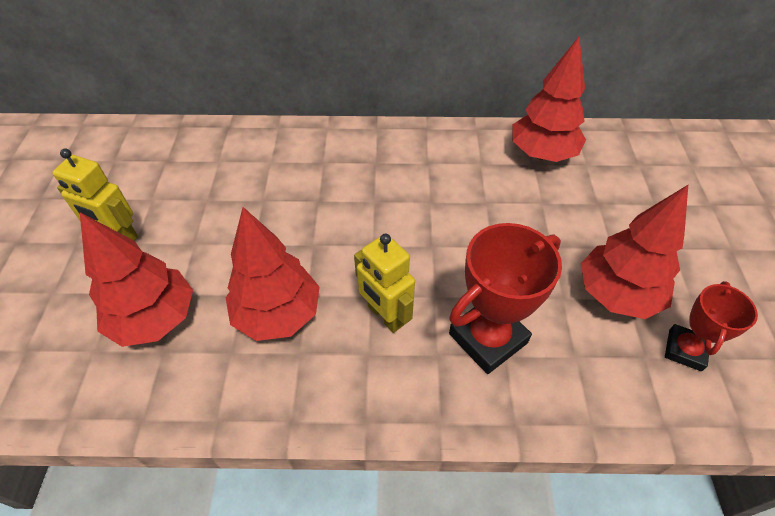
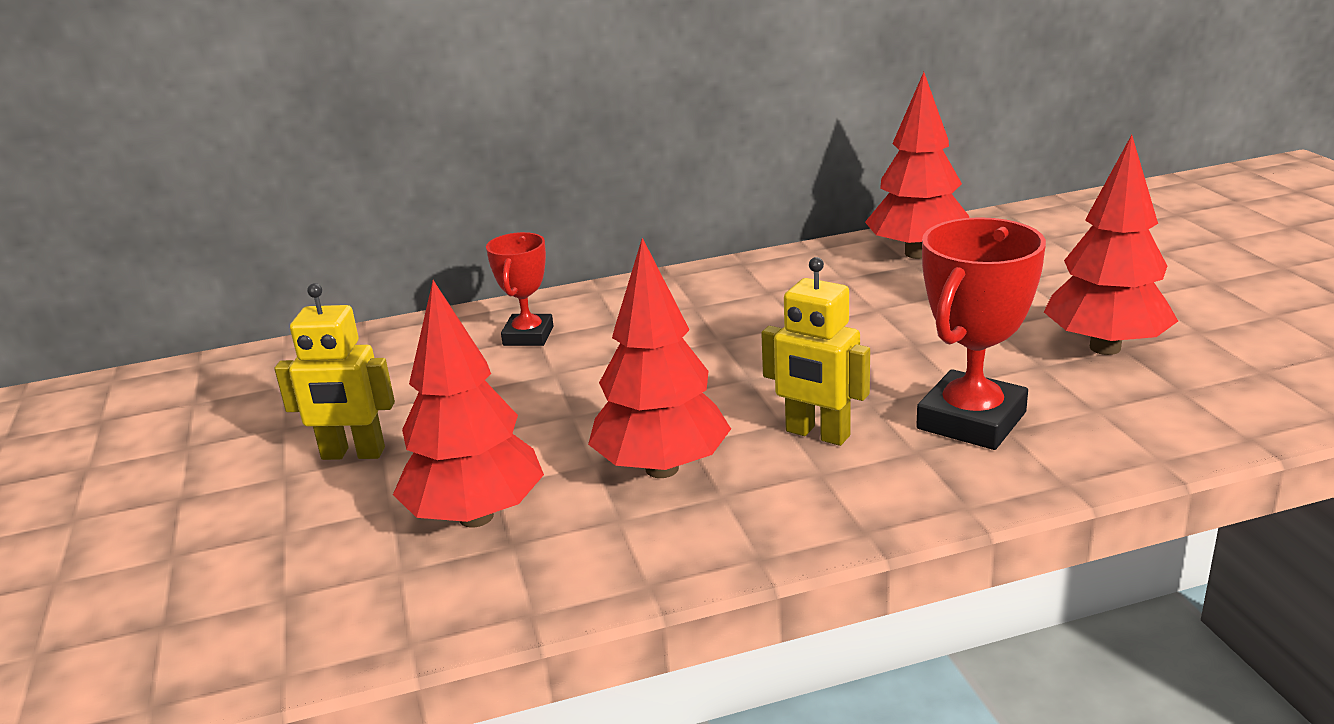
camera: 15 degrees left, 25 degrees down
red trophy [665,281,758,371] -> red trophy moved to [486,232,553,346]

